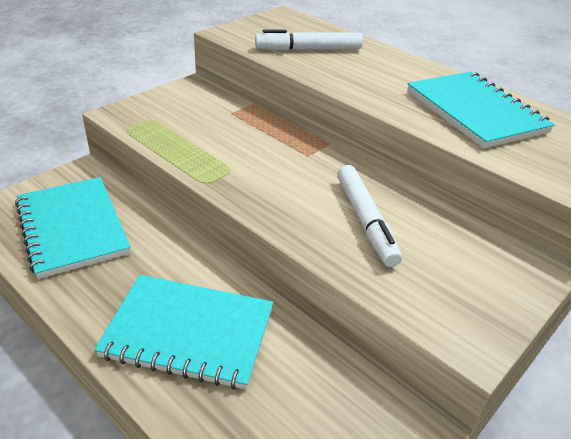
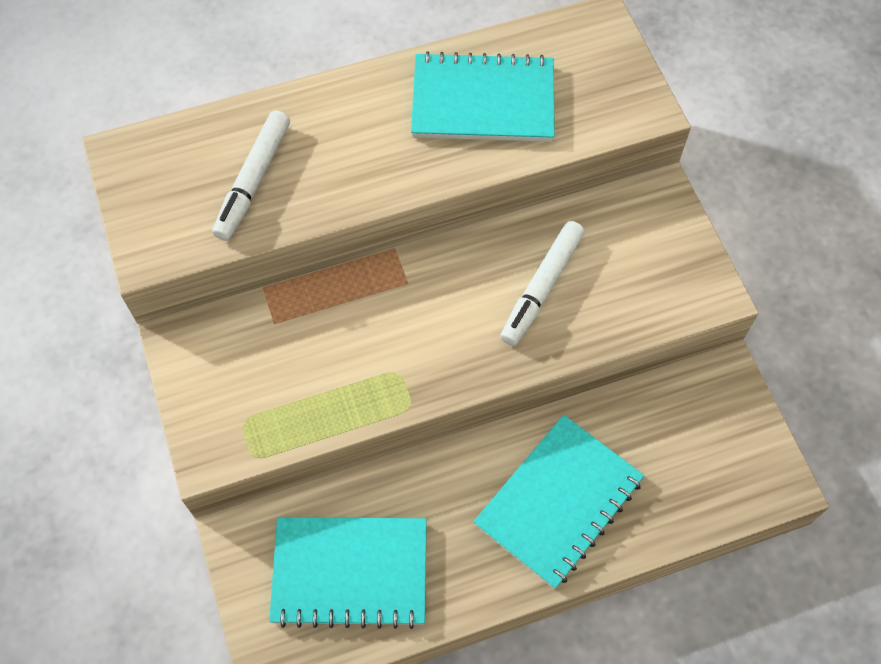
camera: 60 degrees left, 25 degrees up
white marker [337,165,402,267] -> white marker turned 105 degrees clockwise [500,221,584,346]

